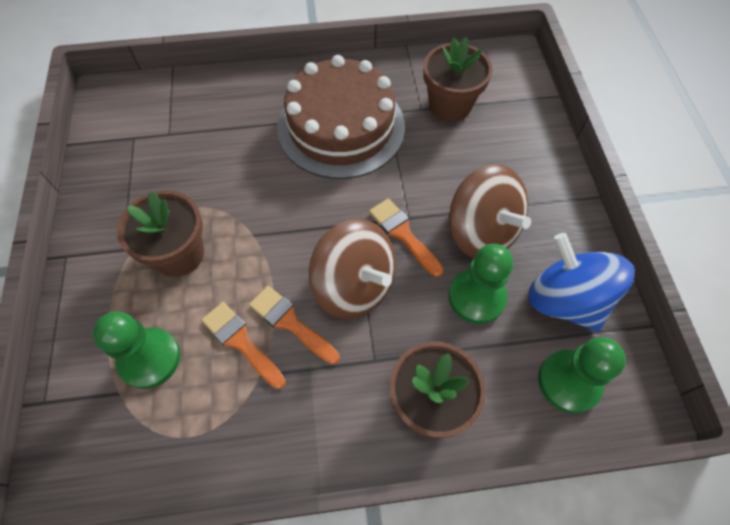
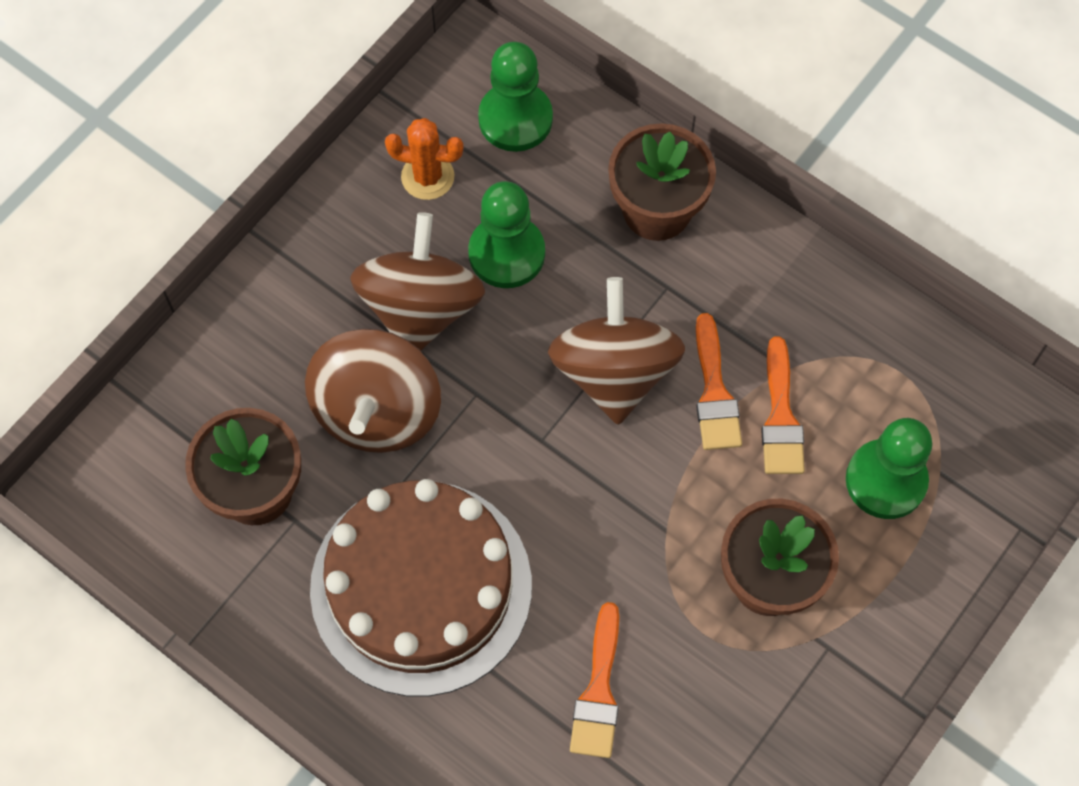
camera: 135 degrees left, 5 degrees up
orange brush [369,198,443,277] -> orange brush moved to [570,602,619,758]
blue spinning top [528,233,635,331] -> orange cactus [385,118,463,200]
none -> brown spinning top [305,329,441,453]

